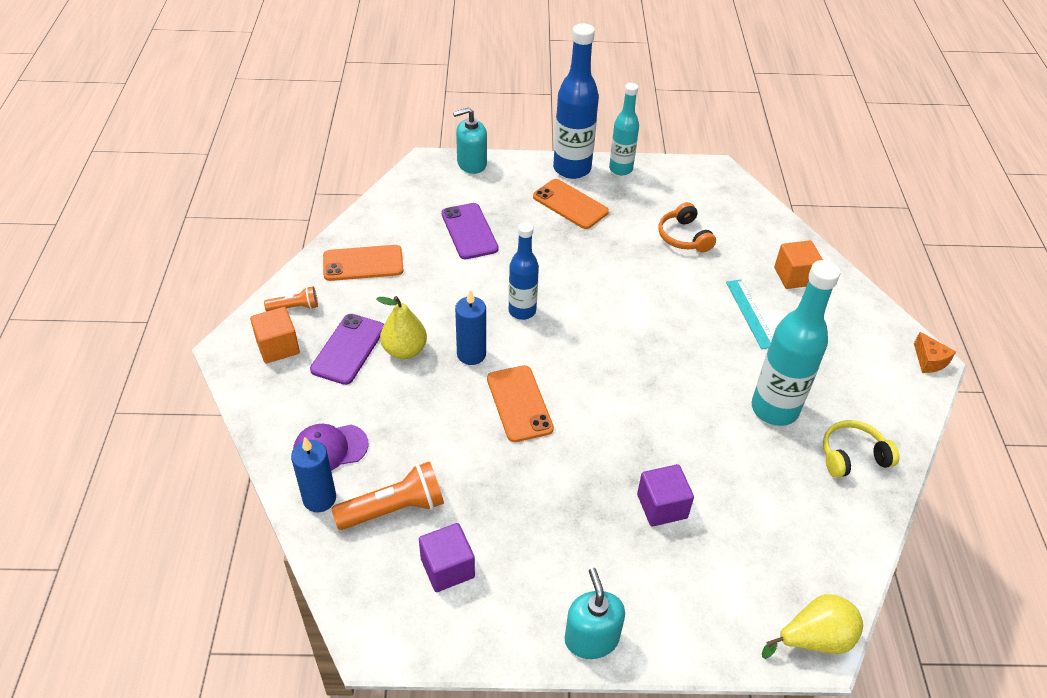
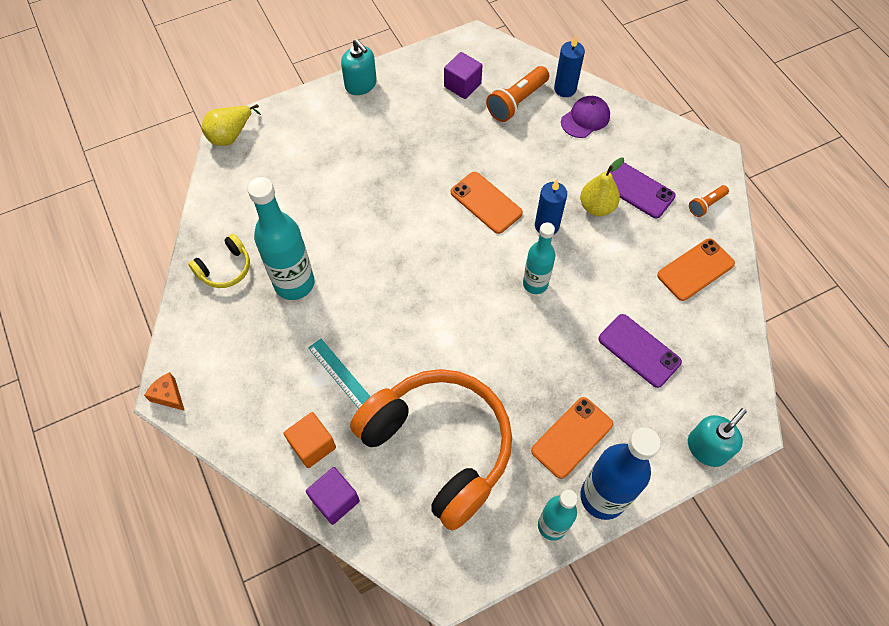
camera: 155 degrees right, 15 degrees up
orange cube [250,307,300,364] -> none
purple phone [310,314,384,385] -> purple phone turned 45 degrees counterclockwise [610,162,676,218]
blue bottle [509,222,539,320] -> turquoise bottle [523,222,556,294]
orange phone [533,179,609,229] -> orange phone turned 60 degrees counterclockwise [531,397,613,479]
purple cube [637,464,694,527] -> purple cube moved to [306,467,360,525]
orange headphones [659,202,716,252] -> orange headphones [350,369,512,531], size x2.37

